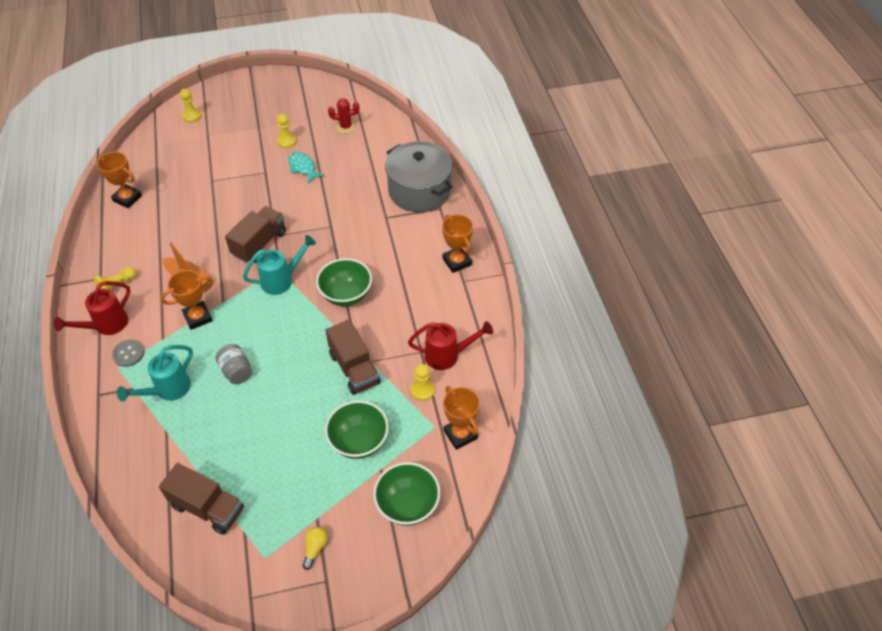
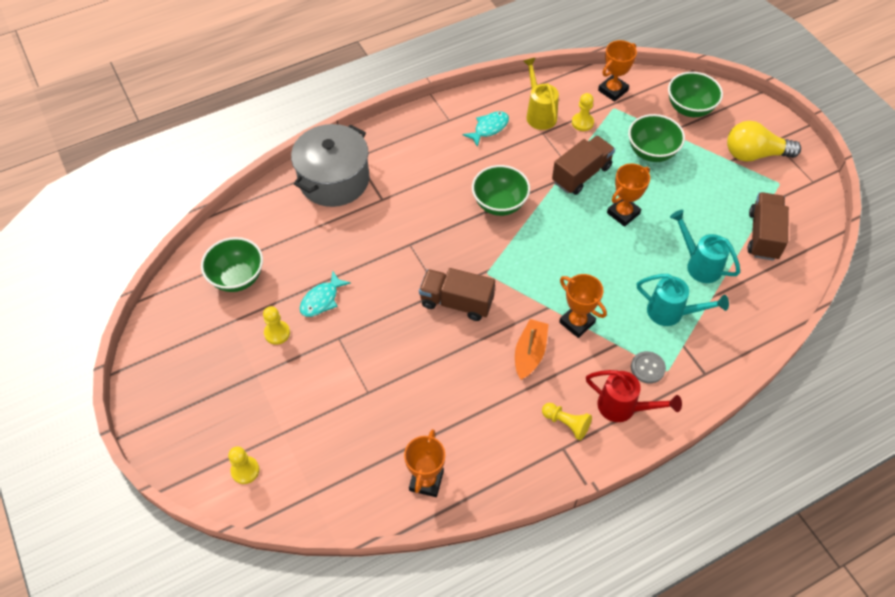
camera: 105 degrees left, 5 degrees up
grey jar [216,344,252,384] -> none
turquoise watering can [243,235,316,295] -> turquoise watering can moved to [670,210,740,283]
yellow light bulb [303,527,328,570] -> yellow light bulb [727,121,801,162], size x2.19
red cactus [328,98,359,134] -> green bowl [201,237,263,292]
red watering can [408,321,493,370] -> yellow watering can [523,58,559,130]
orange trophy [442,214,473,273] -> orange trophy moved to [607,164,650,227]
none -> turquoise fish [462,111,509,147]

